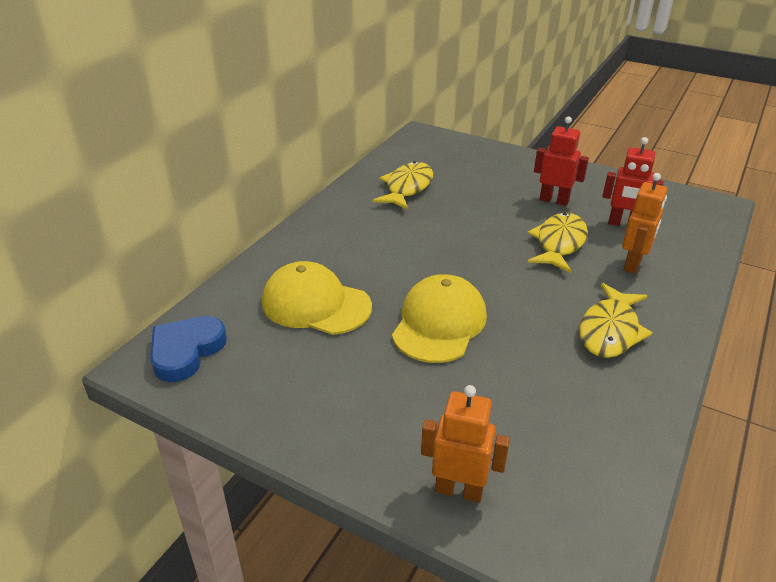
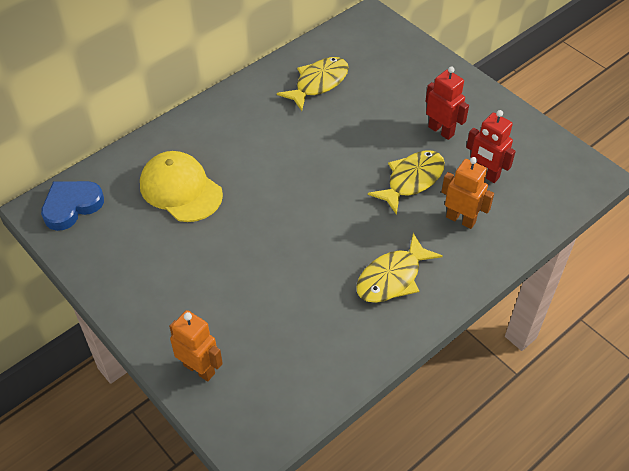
camera: 20 degrees right, 15 degrees up
yellow cap [392,274,487,363] -> none
orange robot [622,173,667,274] -> orange robot turned 105 degrees counterclockwise [441,157,494,229]

